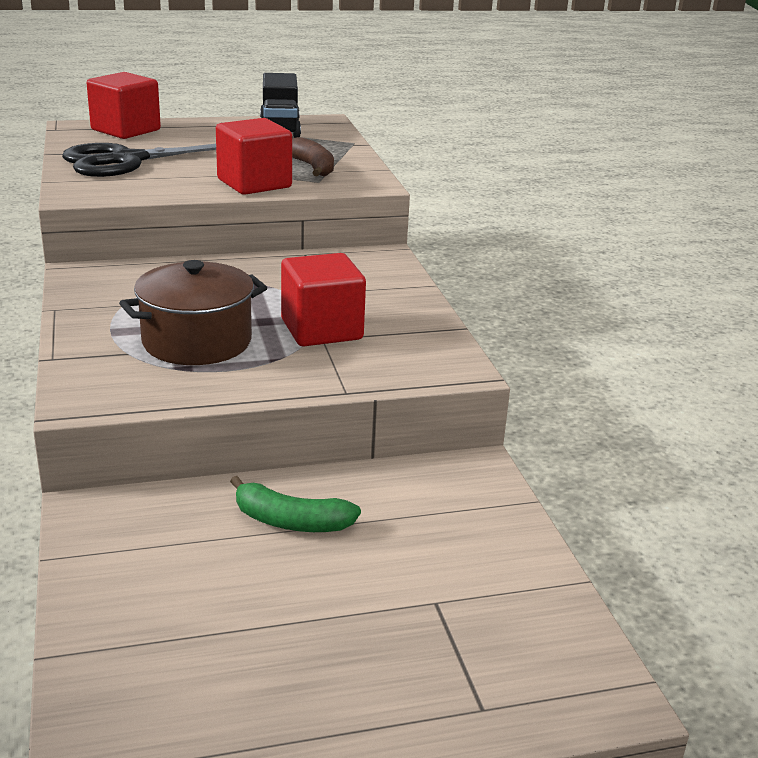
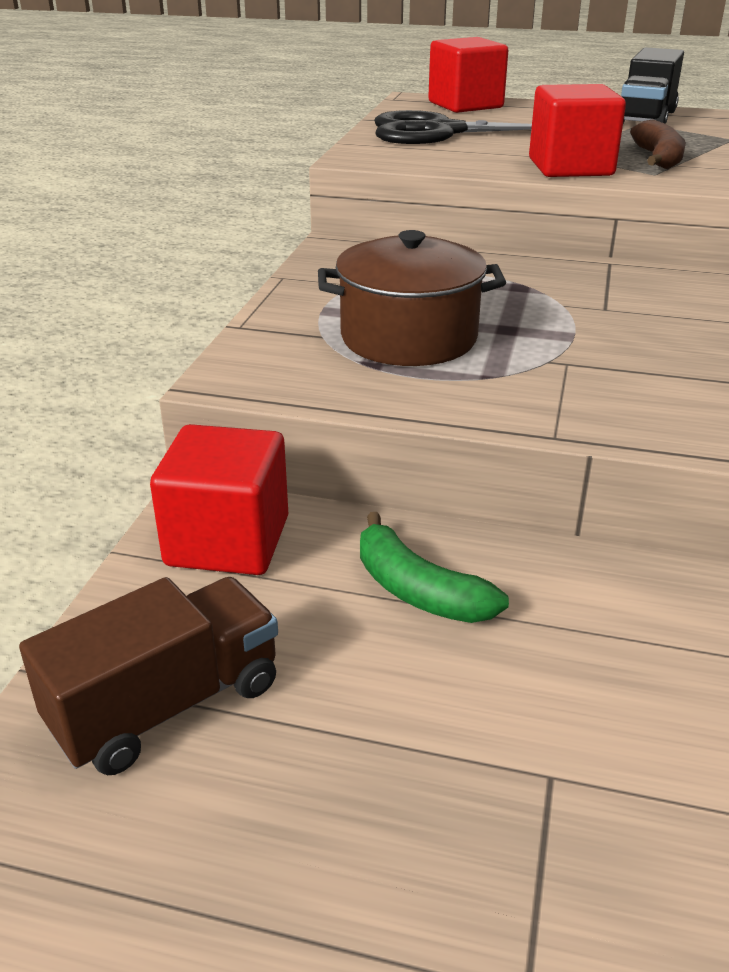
camera: 30 degrees right, 5 degrees up
red cube [281,253,366,347] -> red cube moved to [150,424,288,575]
none -> brown truck [19,577,278,775]

